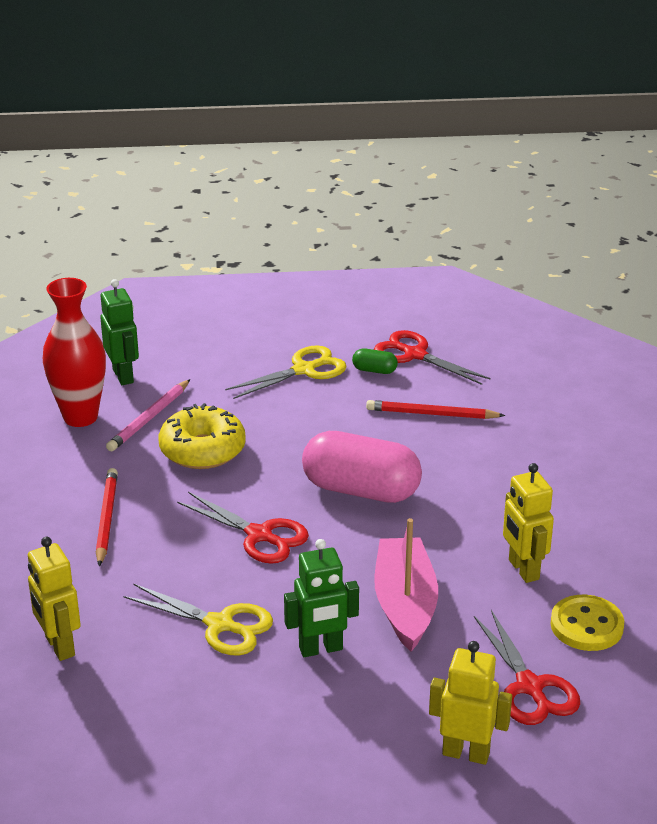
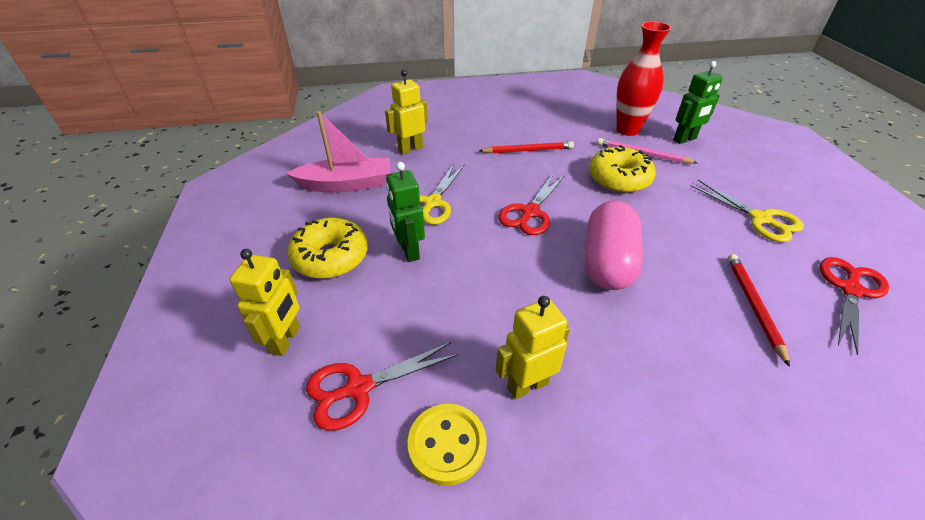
camera: 85 degrees right, 10 degrees up
green capsule [352,348,398,374] -> none
pink boat [374,518,438,652] -> pink boat moved to [286,111,391,193]
none -> yellow donut [287,218,368,279]

